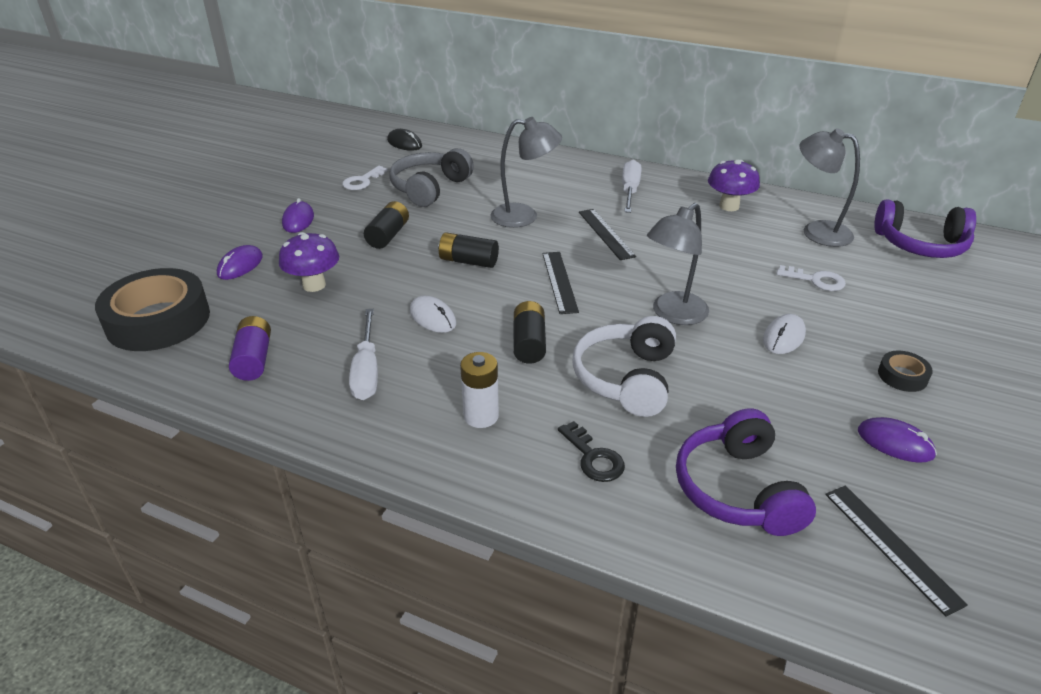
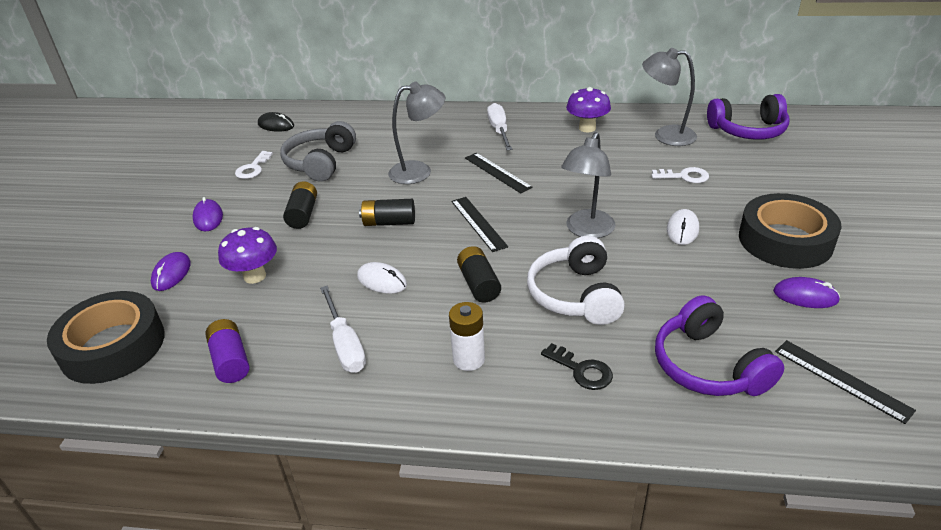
camera: 15 degrees left, 0 degrees up
black tape [878,351,933,392] -> black tape [739,193,842,269], size x2.31

